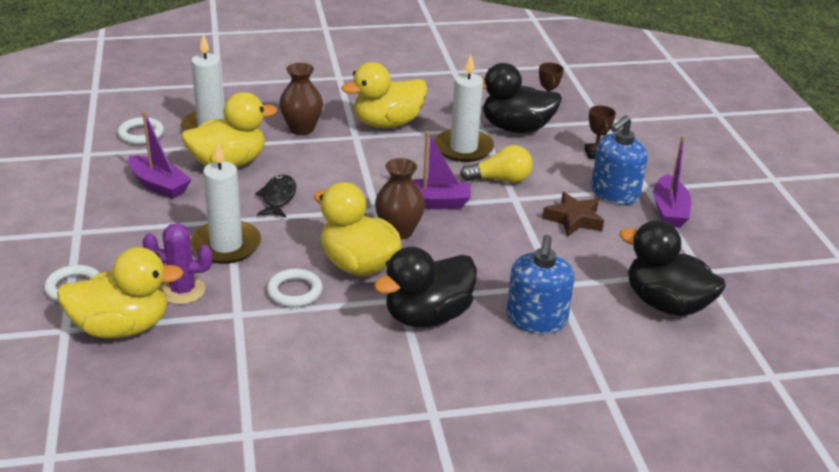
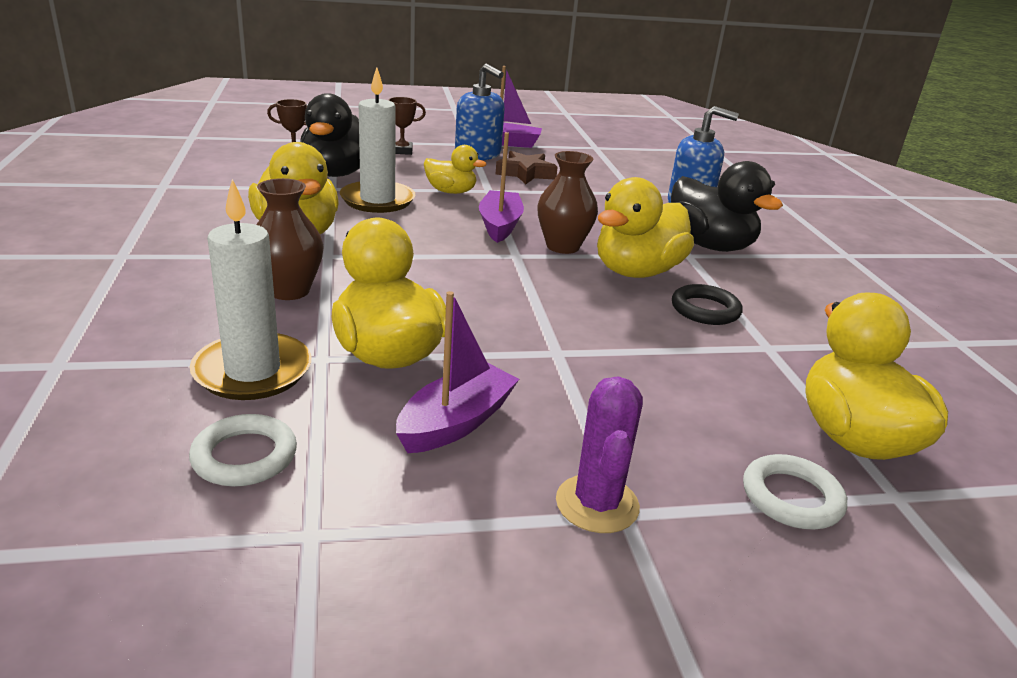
camera: 90 degrees left, 5 degrees down
purple cactus [143,223,212,305] -> purple cactus moved to [556,377,643,533]
white candle [191,141,261,264] -> none
black fish [255,175,296,218] -> none
white ring [267,269,323,307] -> black ring [672,284,743,325]
yellow light bulb [460,145,533,183] -> yellow duck [424,145,487,194]
black duck [619,220,726,316] -> none

